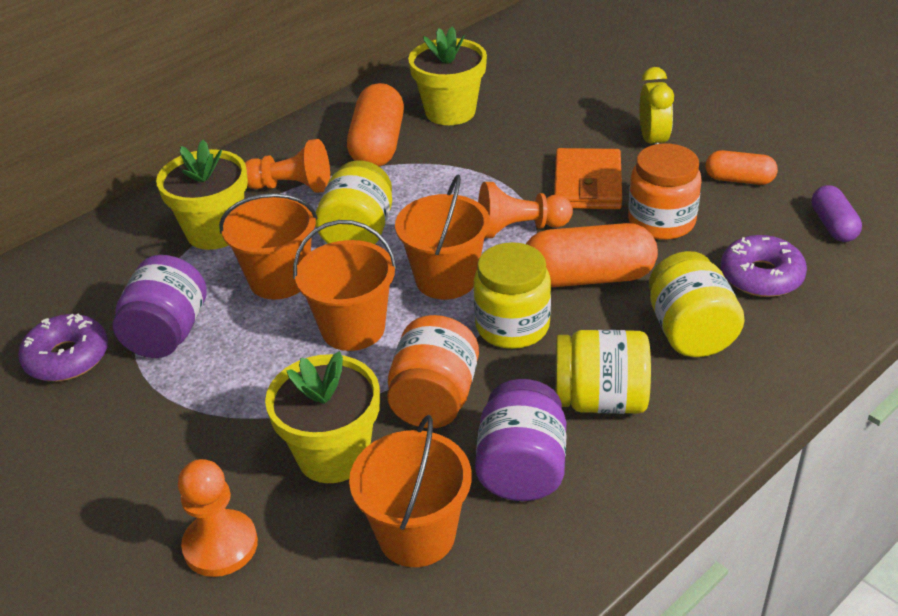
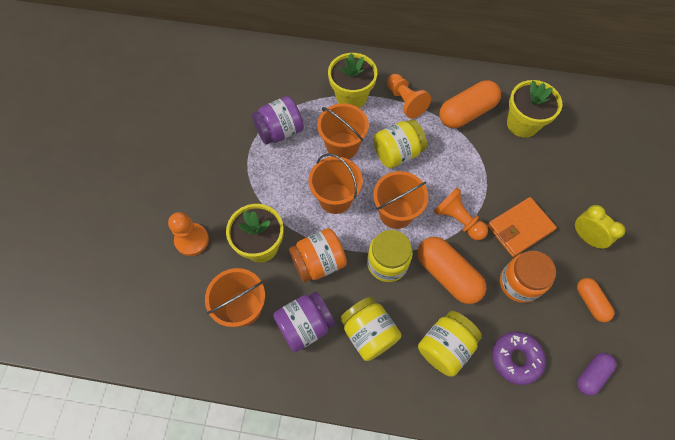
camera: 50 degrees right, 25 degrees up
purple donut [18,313,108,381] -> none
yellow clock [639,67,674,145] -> yellow clock turned 90 degrees counterclockwise [574,205,625,249]

